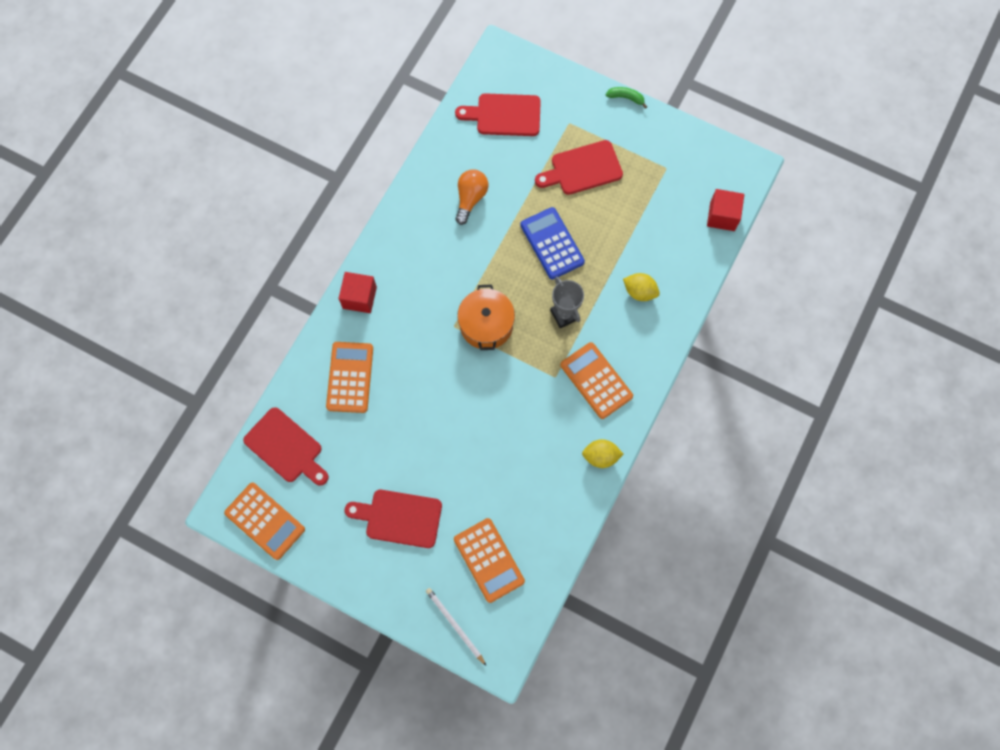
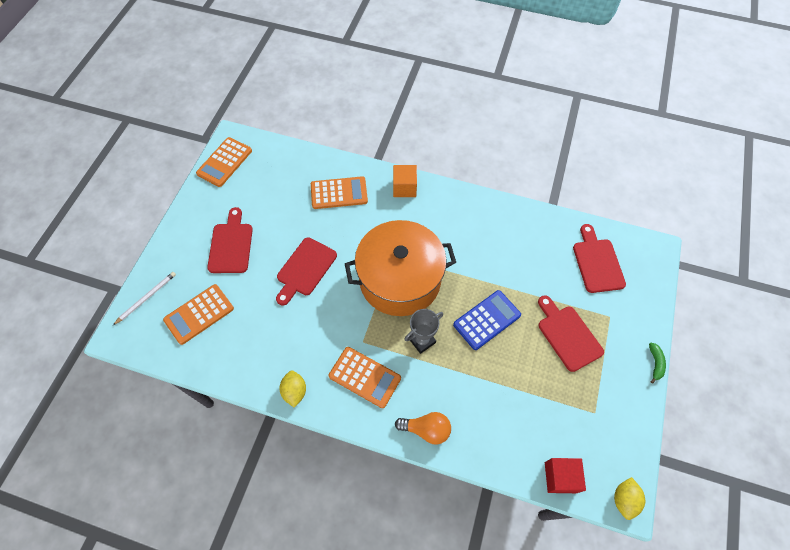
camera: 80 degrees right, 10 degrees down
red cutting board [243,407,329,486] -> red cutting board moved to [276,237,337,306]
red cube [339,272,377,313] -> orange cube [393,165,417,197]
orange light bulb [456,169,488,225] -> orange light bulb moved to [395,412,451,445]
orange pot [457,285,515,350] -> orange pot [345,220,456,316], size x1.79
orange calculator [560,342,633,419] -> orange calculator turned 75 degrees clockwise [329,347,401,408]
yellow lemon [623,273,660,301] -> yellow lemon moved to [614,477,645,520]

